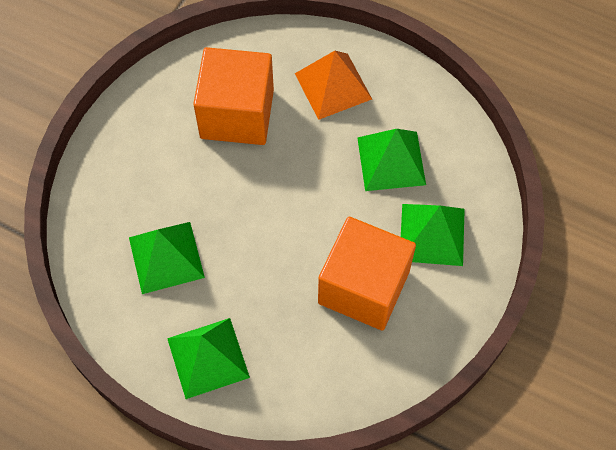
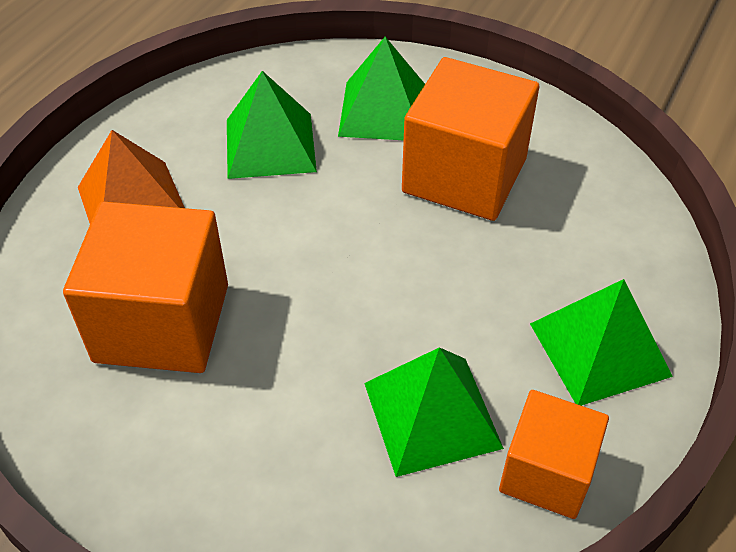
camera: 90 degrees left, 15 degrees down
none -> orange cube [499,390,609,519]

